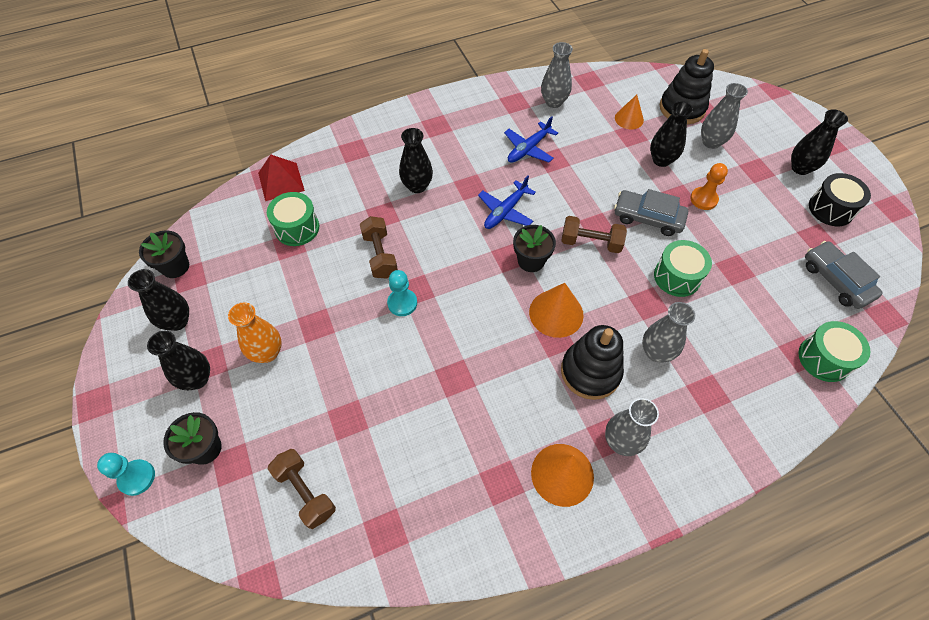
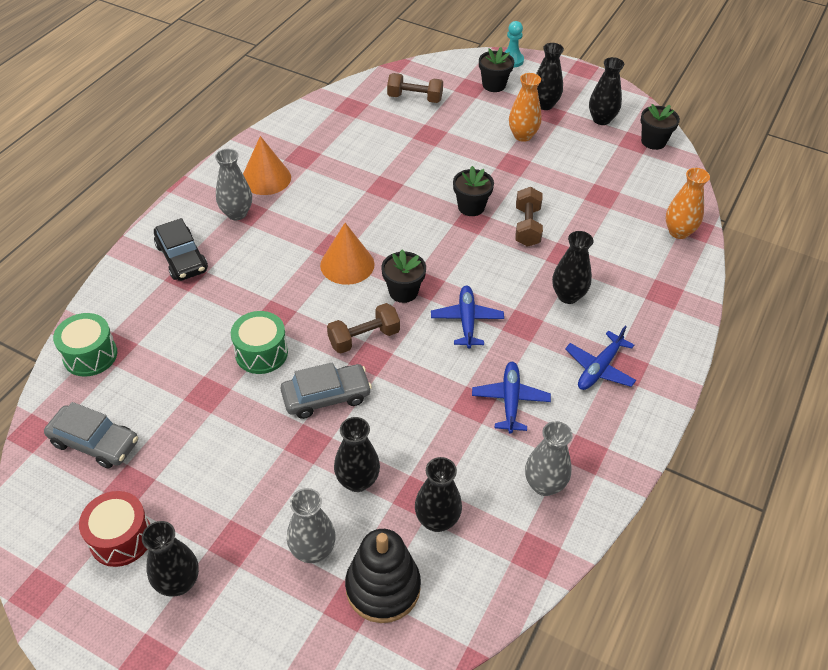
camera: 140 degrees right, 10 degrees down
red pyramid [258,154,305,201] -> orange vase [666,168,710,239]
green drum [267,192,319,246] -> none
brown dumbbell [360,216,398,279] -> brown dumbbell turned 60 degrees clockwise [515,187,543,247]
turquoise pawn [387,270,417,316] -> black flower pot [453,166,494,216]
black stacking toy [561,325,624,400] -> none
orange cone [615,95,644,129] -> black vase [415,457,462,532]
grey vase [642,302,695,363] -> none
orange pawn [690,163,728,210] -> none
black drum [809,173,871,226] -> red drum [79,491,150,567]
none -> black car [154,218,208,281]
none -> blue plane [565,326,636,390]

